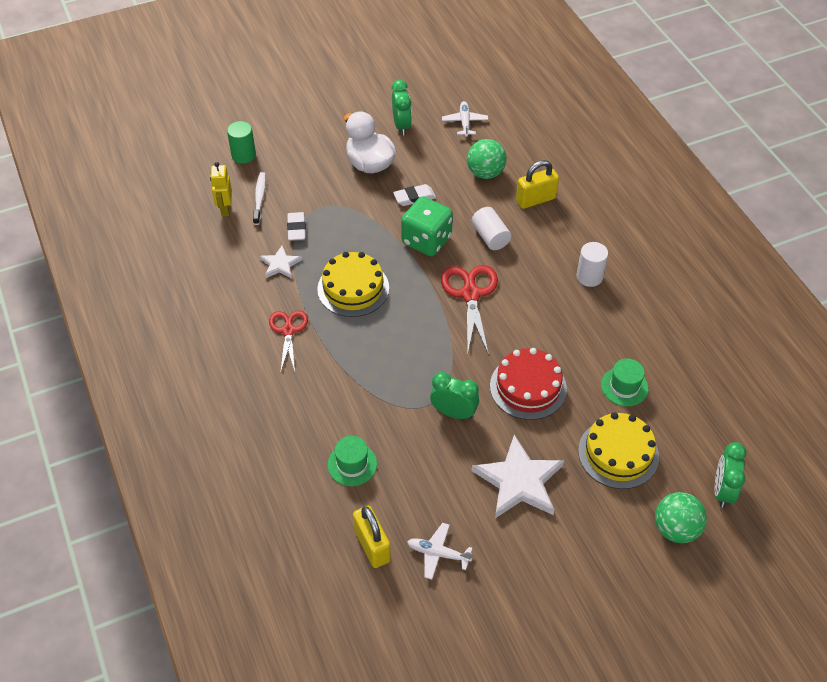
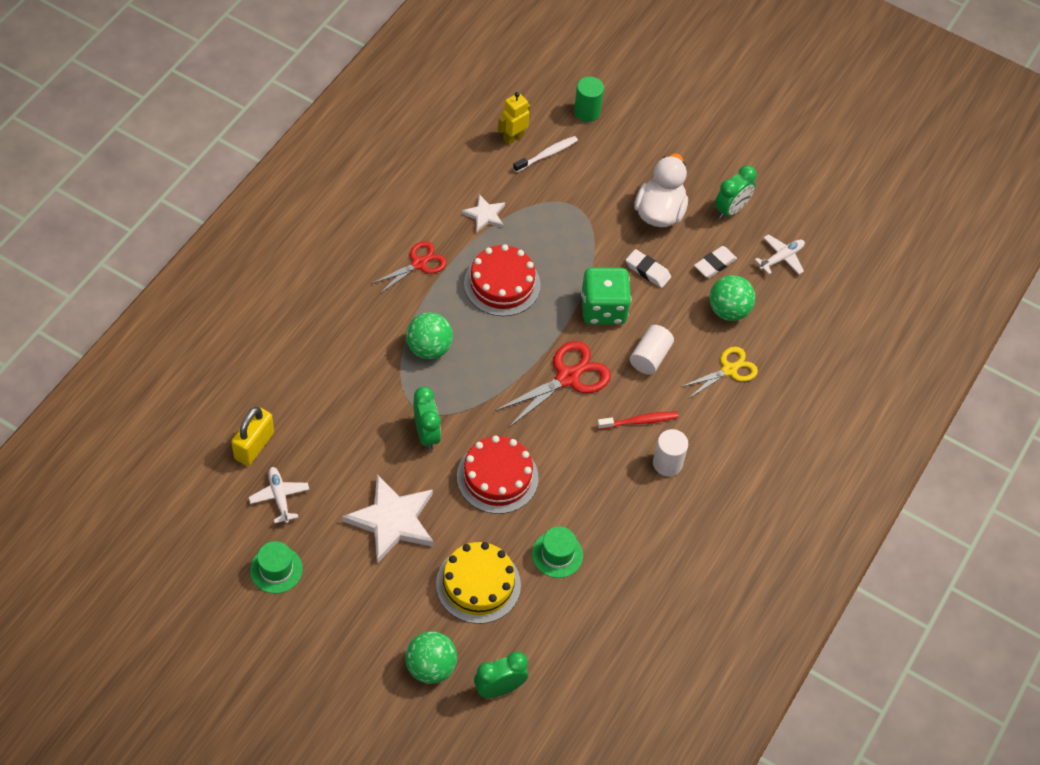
camera: 50 degrees right, 5 degrees up
white eraser [287,212,306,241] -> white eraser moved to [694,246,737,278]
yellow cake [317,252,389,317] -> red cake [464,244,541,316]
green hat [327,436,377,486] -> green hat moved to [250,541,303,594]
yellow padlock [516,160,559,209] -> yellow scissors [681,347,758,399]
none -> green ball [406,313,453,359]
none -> red toothbrush [597,412,679,429]

